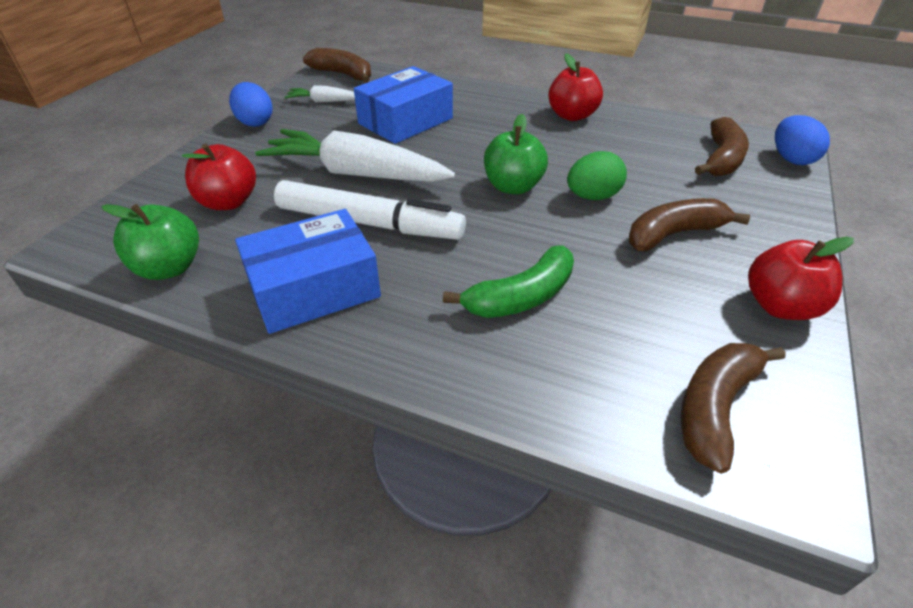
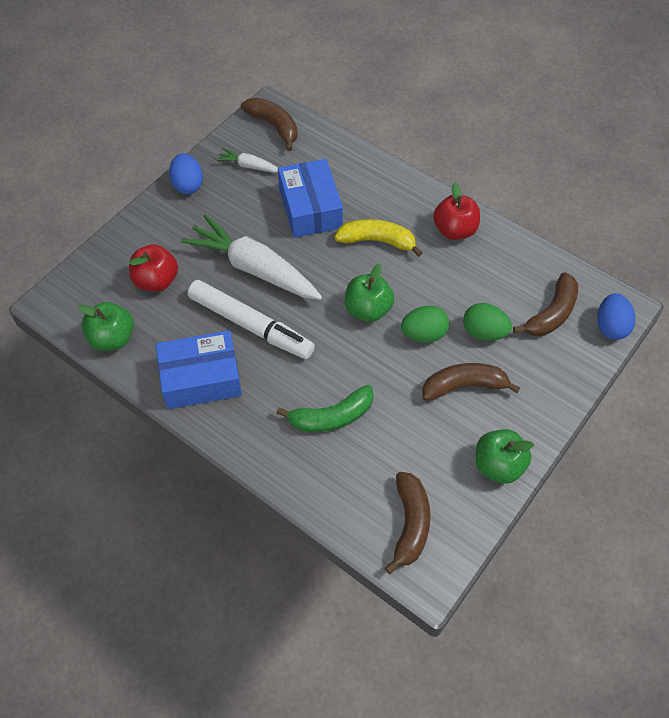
camera: 15 degrees right, 15 degrees up
blue box [354,66,453,144] -> blue box turned 75 degrees counterclockwise [278,159,343,238]
brown banana [681,343,786,474] -> brown banana turned 135 degrees clockwise [385,472,431,574]
red apple [748,237,854,320] -> green apple [476,429,534,484]
none -> yellow banana [335,219,423,257]
none -> green egg [463,303,512,341]

